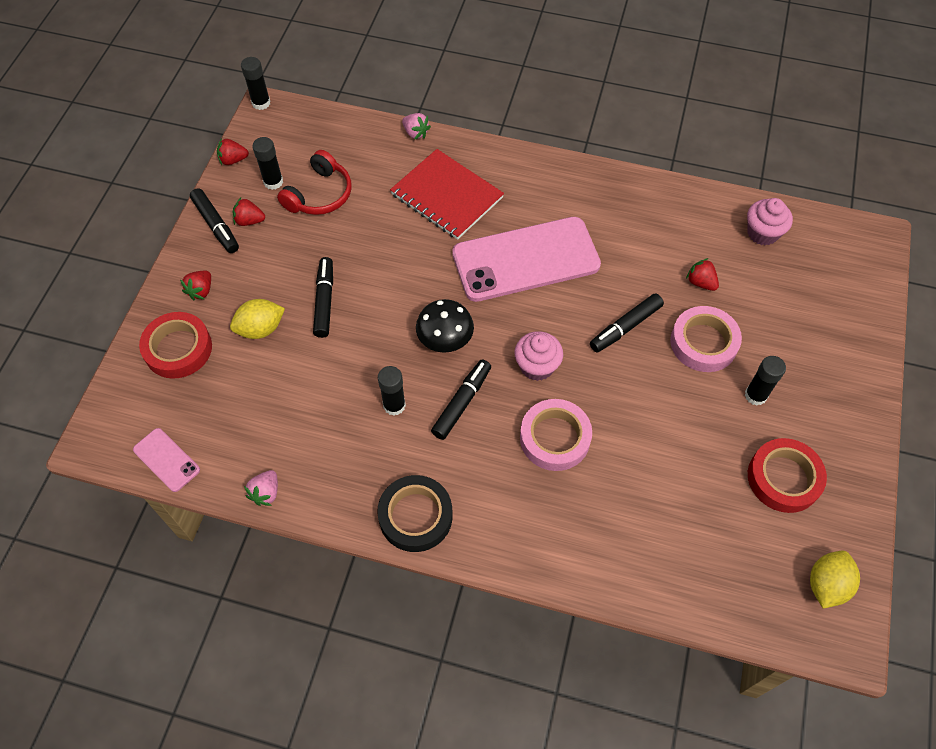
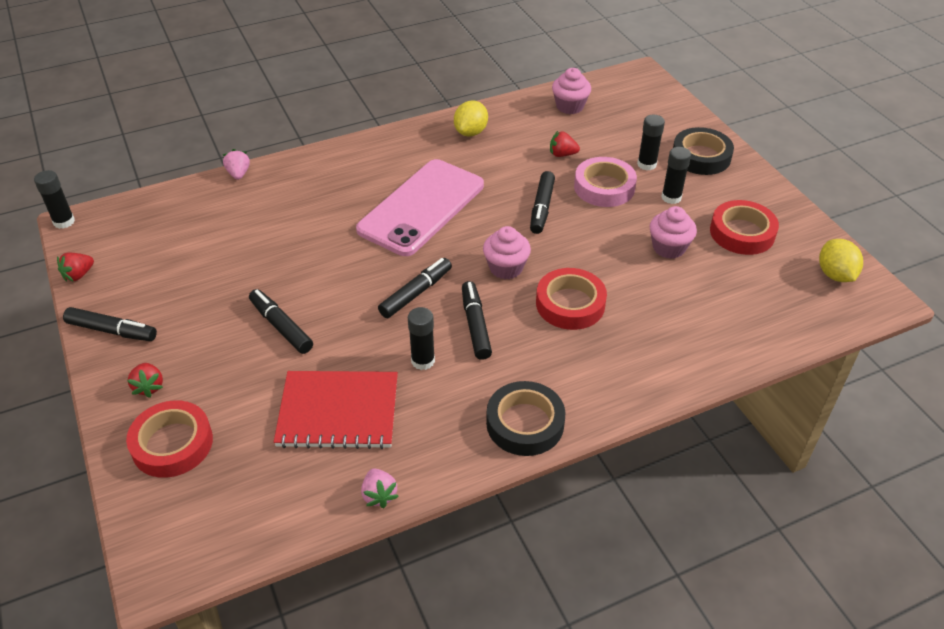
camera: 40 degrees left, 15 degrees down
pink phone [133,428,200,492] -> none
yellow lemon [230,299,285,339] -> yellow lemon moved to [454,100,488,137]
red strawberry [233,198,265,226] -> none
black glue stick [252,137,283,190] -> black glue stick moved to [637,115,665,170]
red headphones [277,150,352,215] -> none
red notebook [390,149,504,240] -> red notebook moved to [274,371,398,449]
pink strawberry [402,113,431,140] -> pink strawberry turned 105 degrees counterclockwise [223,149,250,180]
black mushroom [416,299,474,353] -> black marker [378,258,452,318]
pink tape [520,399,592,471] -> red tape [536,268,607,330]
none -> pink cupcake [650,206,697,259]
none -> black tape [673,127,734,175]

